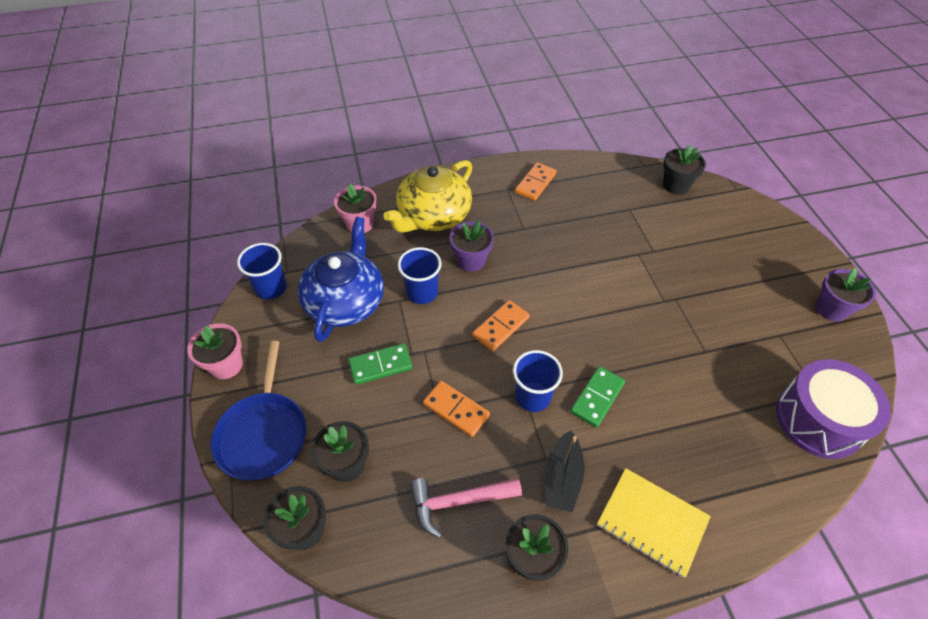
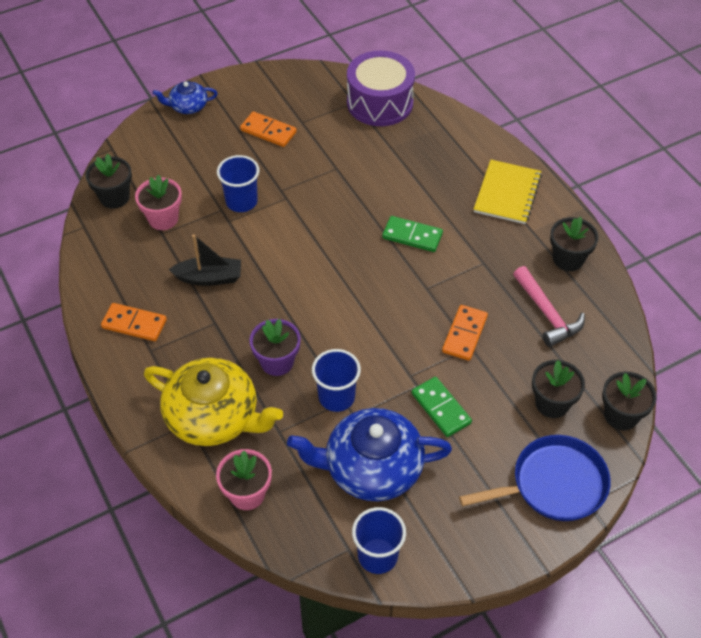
camera: 105 degrees left, 0 degrees up
pink flower pot [187,323,243,379] -> pink flower pot moved to [135,175,182,230]
orange domino [472,300,530,351] -> orange domino moved to [240,111,297,147]
blue cup [513,350,563,412] -> blue cup moved to [217,155,259,212]
black boat [545,430,584,512] -> black boat moved to [169,234,241,286]
purple flower pot [816,268,876,322] -> none
none -> blue teapot [152,81,218,114]

